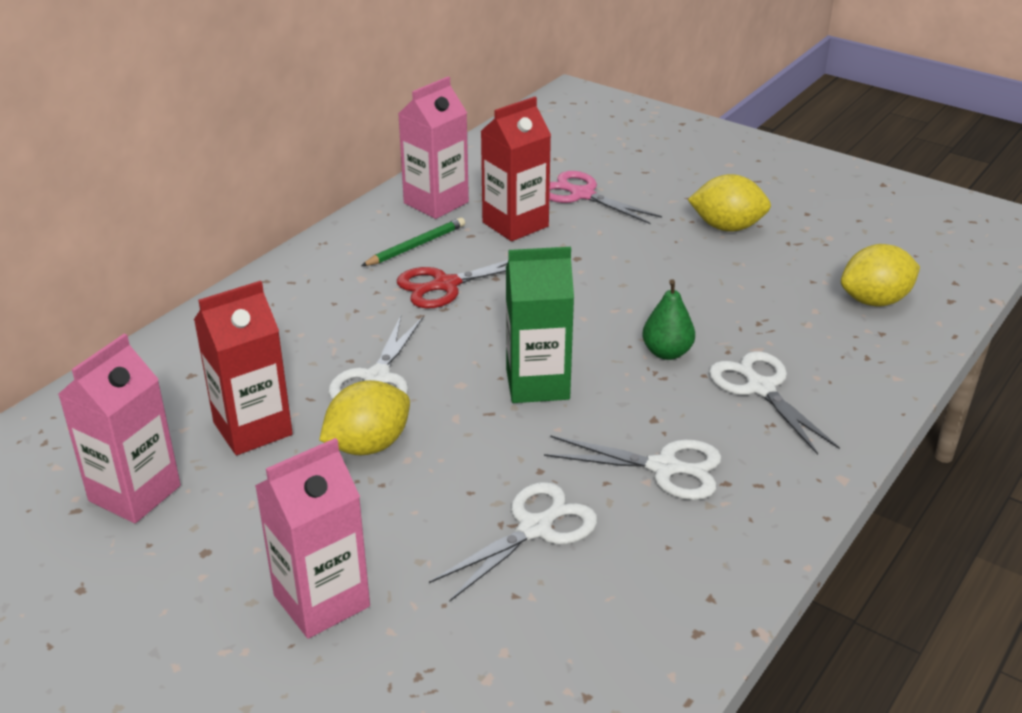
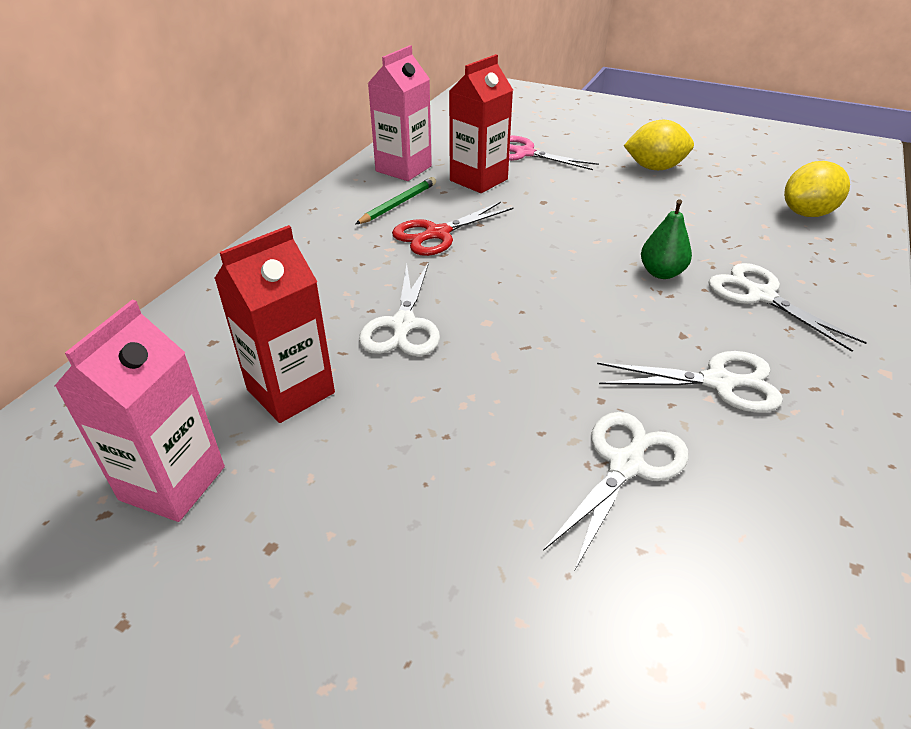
camera: 10 degrees left, 5 degrees up
pink carton [255,438,370,639] -> none
yellow lemon [319,380,410,455] -> none
green carton [506,247,574,403] -> none

